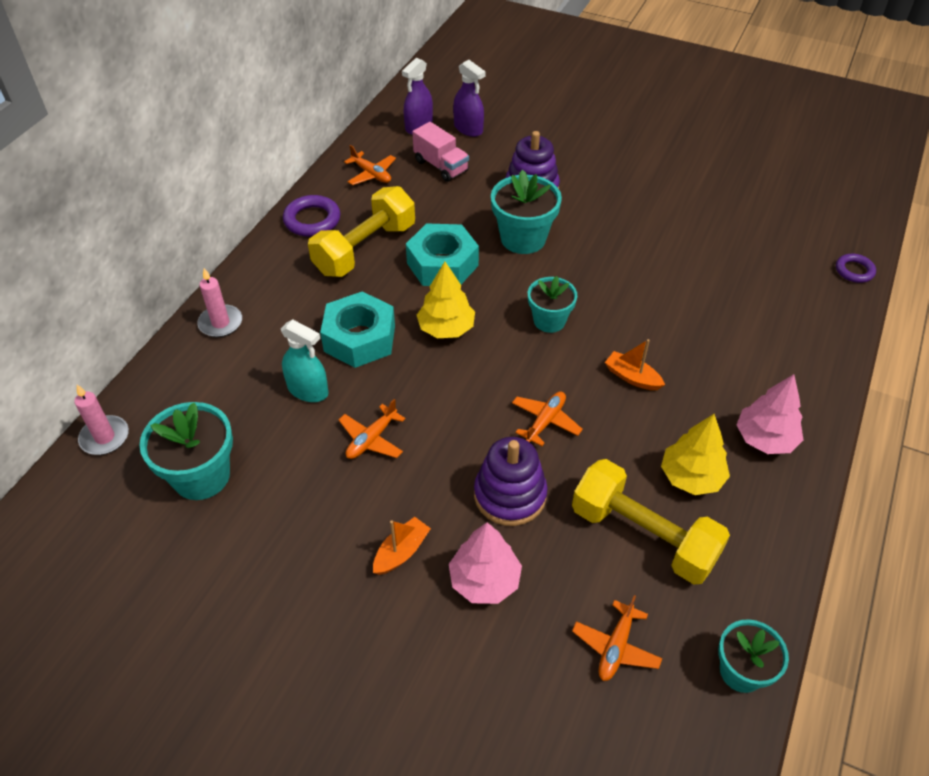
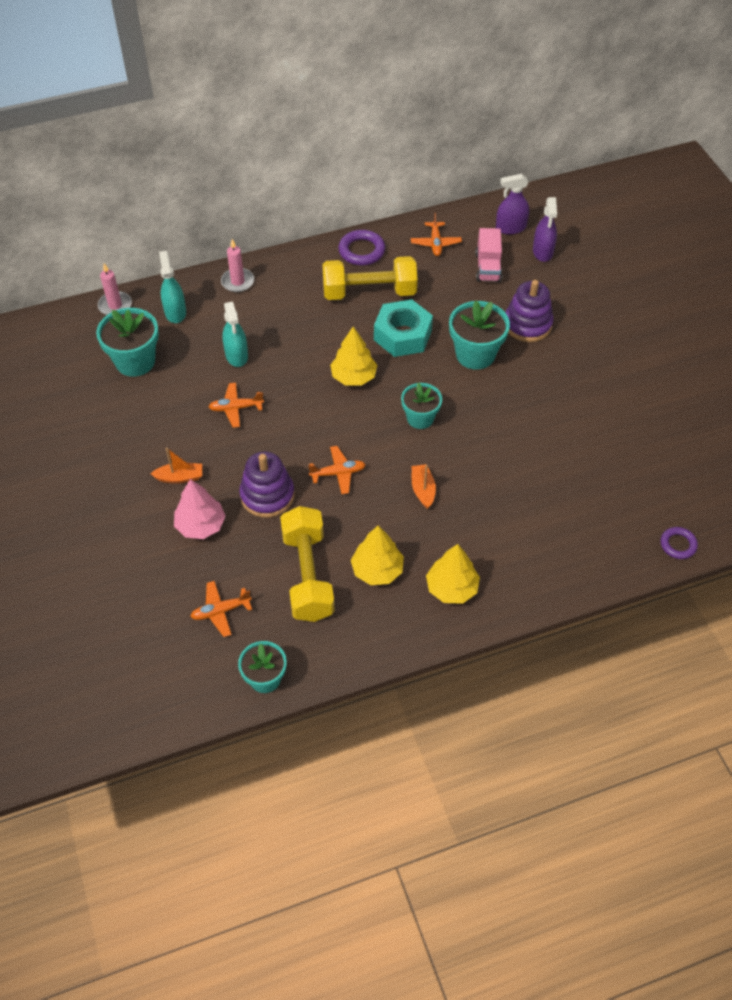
camera: 45 degrees right, 5 degrees up
turquoise nut [320,291,395,368] -> none
pink tree [737,374,803,454] -> yellow tree [426,544,480,604]
none -> turquoise spray bottle [159,251,186,323]

